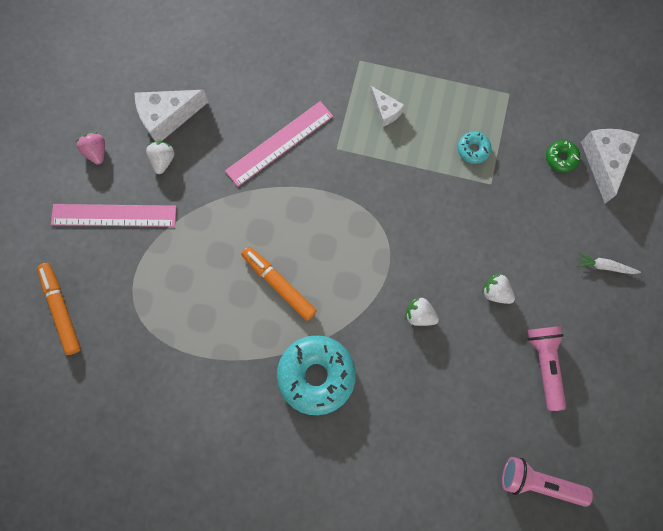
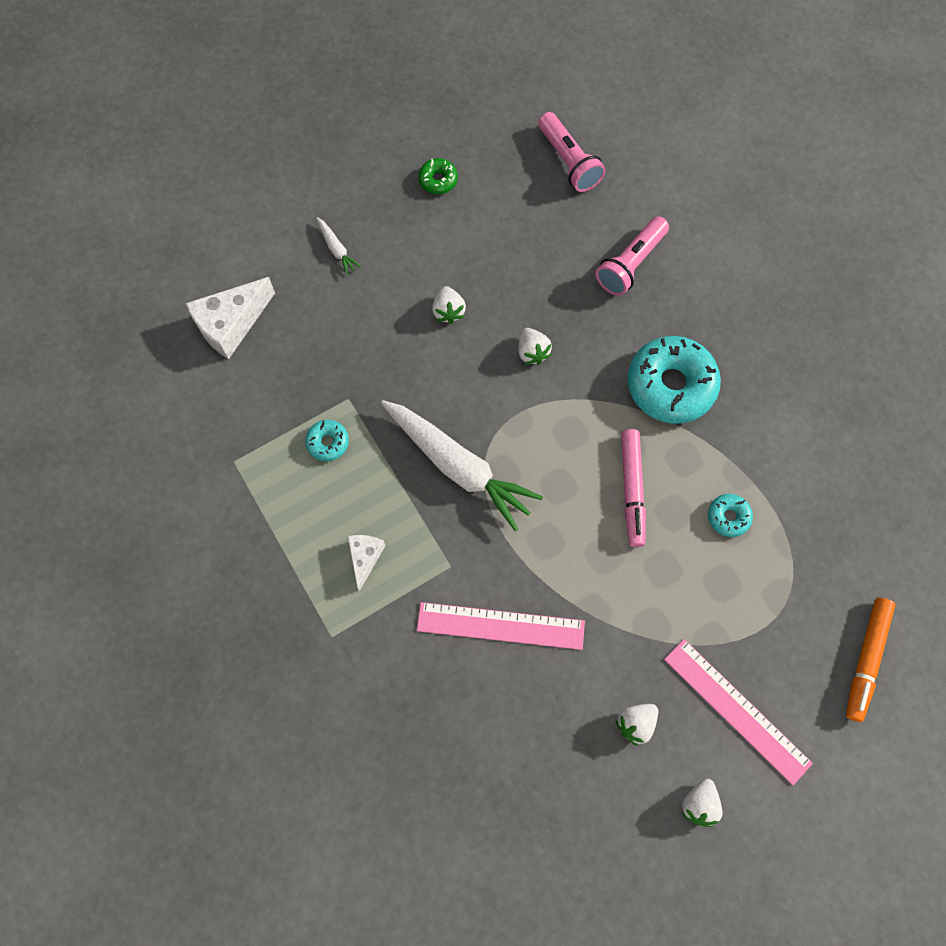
camera: 135 degrees left, 5 degrees down
pink strawberry [76,132,105,165] -> white strawberry [681,779,723,827]
white cheese [135,90,208,142] -> none
orange marker [241,247,317,321] -> pink marker [621,429,646,547]
pink flashlight [527,326,566,411] -> pink flashlight moved to [596,216,669,296]
green donut [546,140,580,172] -> green donut moved to [418,158,458,194]
none -> white carrot [381,400,543,531]
none -> turquoise donut [708,494,753,537]

